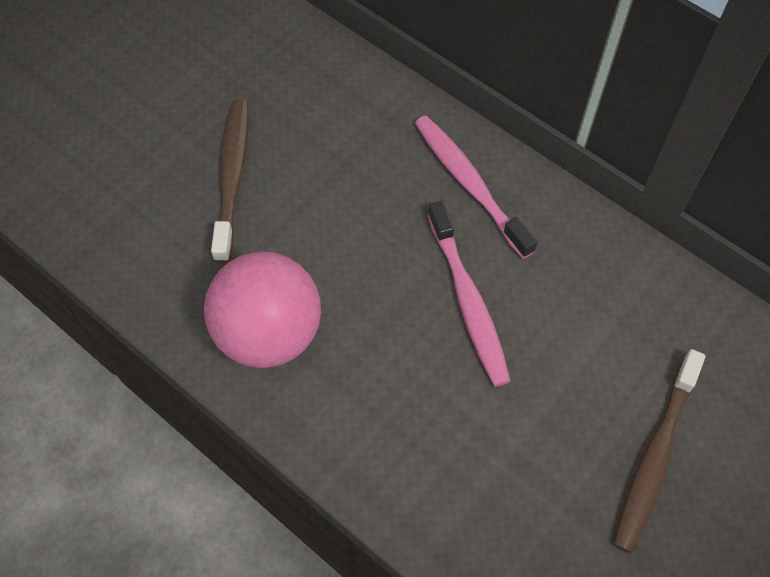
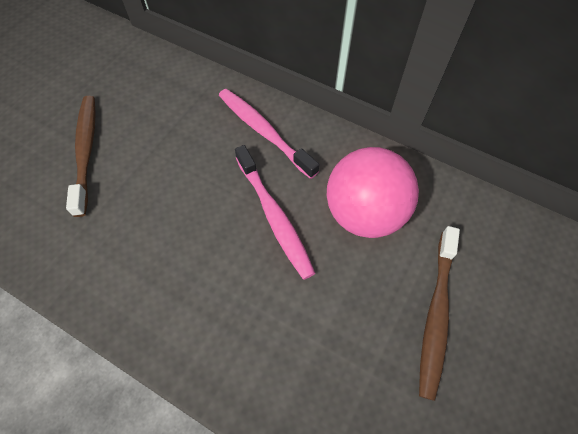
camera: 10 degrees left, 0 degrees up
pink ball [204,252,321,368] -> pink ball moved to [327,147,419,238]

